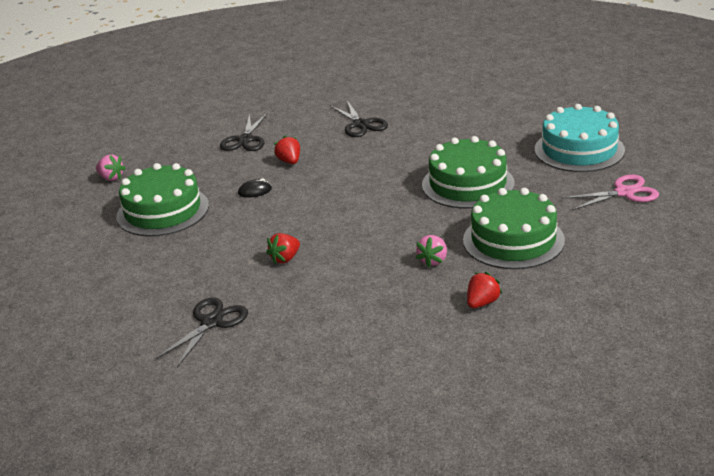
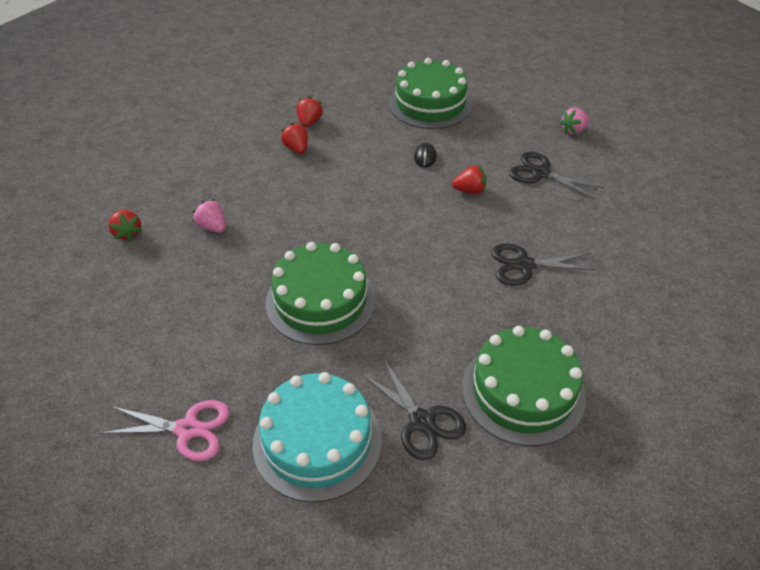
camera: 110 degrees right, 15 degrees up
pink strawberry [96,154,126,181] -> pink strawberry moved to [559,108,590,135]
black scissors [156,297,248,367] -> black scissors moved to [361,358,466,460]
green cake [463,188,565,269] -> green cake moved to [462,326,586,446]
pink scissors [562,174,659,210] -> pink scissors turned 90 degrees counterclockwise [100,400,230,461]
none -> red strawberry [297,96,323,127]

